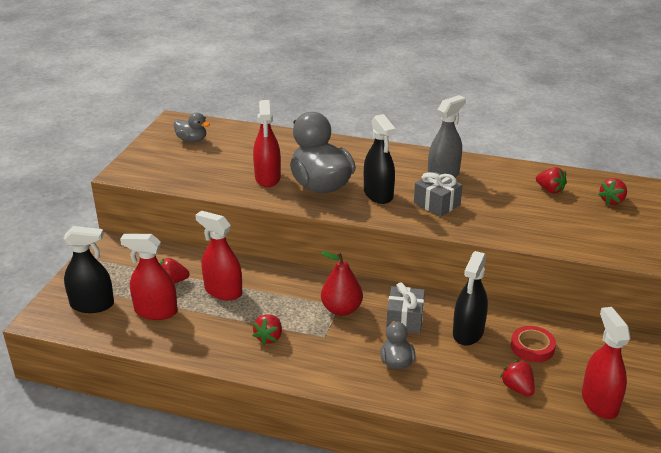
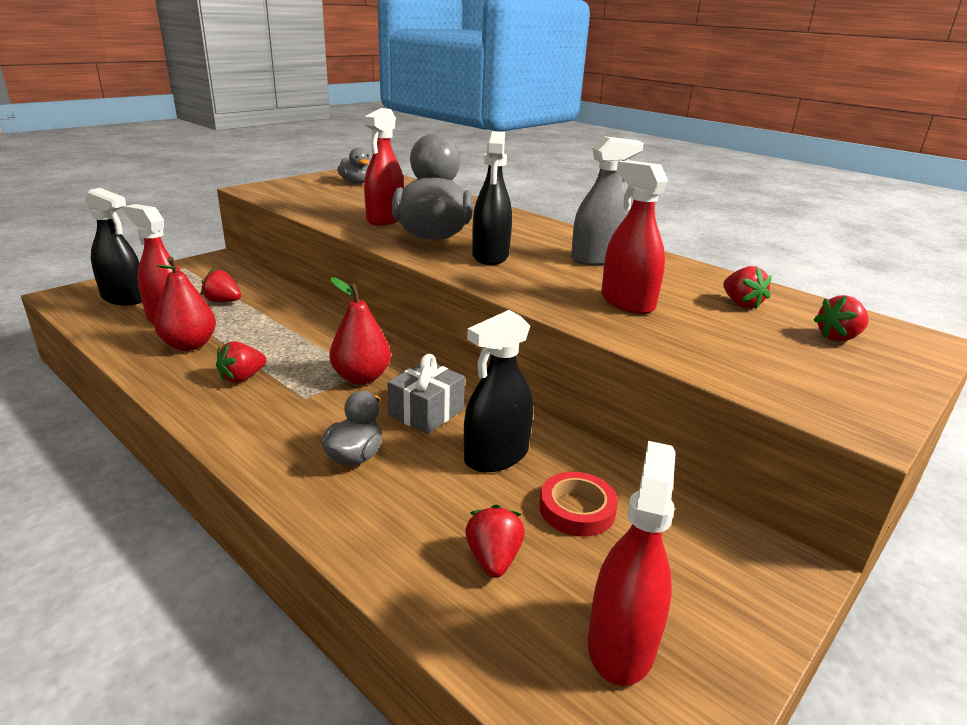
camera: 25 degrees right, 5 degrees down
red spray bottle [195,211,242,301] -> red spray bottle moved to [601,160,668,314]
grey gift [414,172,462,217] -> none
none -> red pear [154,257,216,351]

